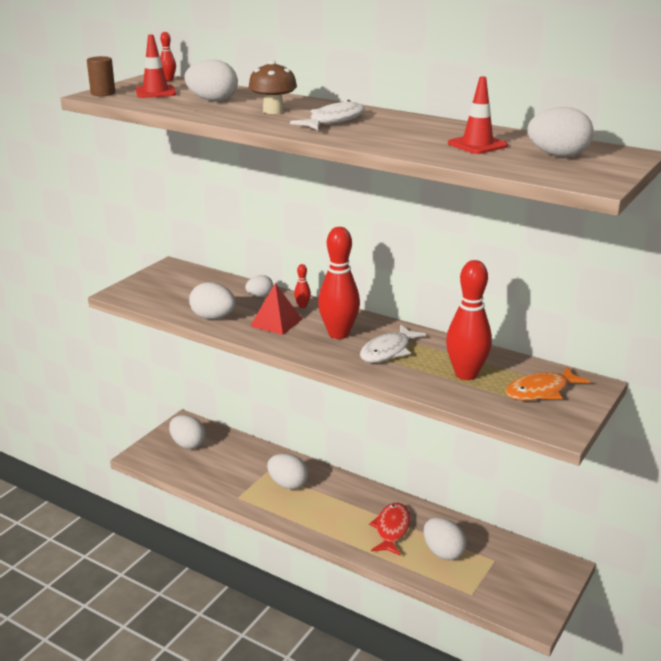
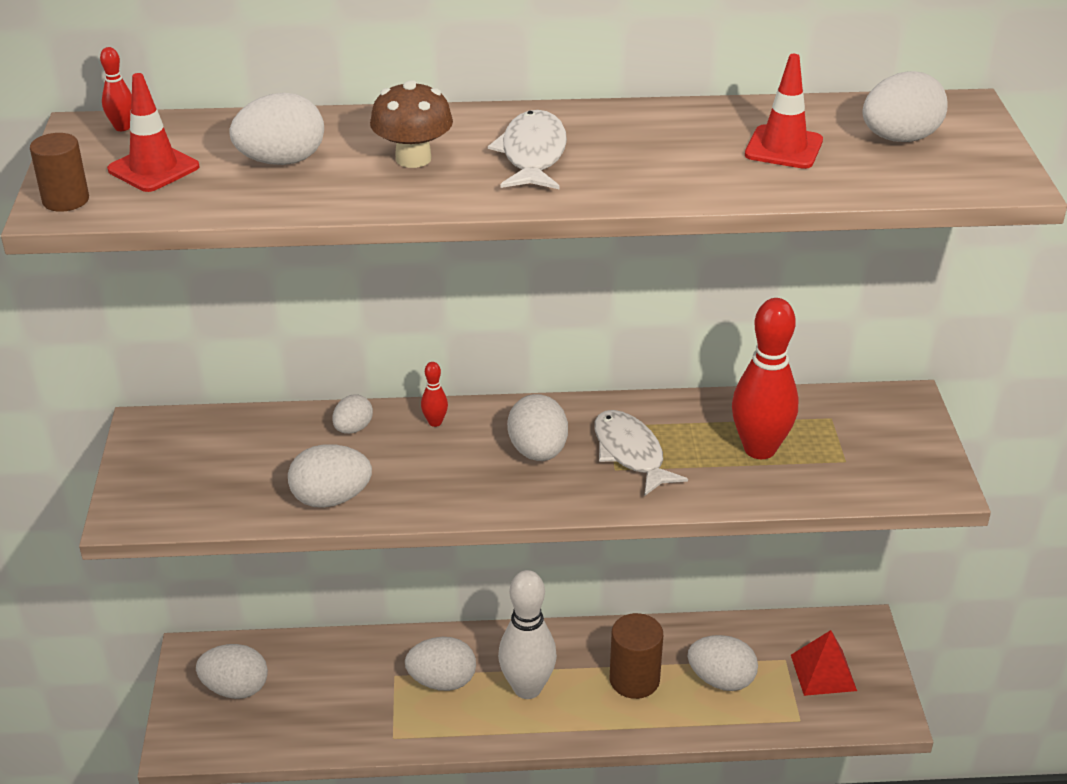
camera: 35 degrees left, 10 degrees up
red pyramid [250,283,302,335] -> red pyramid moved to [791,630,857,696]
red bowling pin [318,227,360,339] -> white egg [507,394,568,461]
white fish [360,325,426,363] -> white fish turned 150 degrees clockwise [594,410,688,496]
red fish [369,503,410,556] -> brown cylinder [610,613,663,699]
orange fish [505,366,590,400] -> none
none -> white bowling pin [498,570,557,699]

